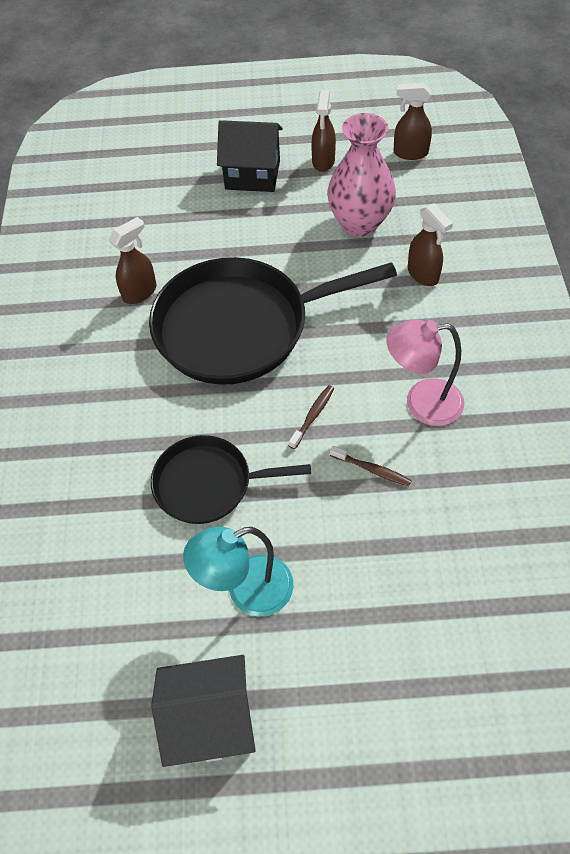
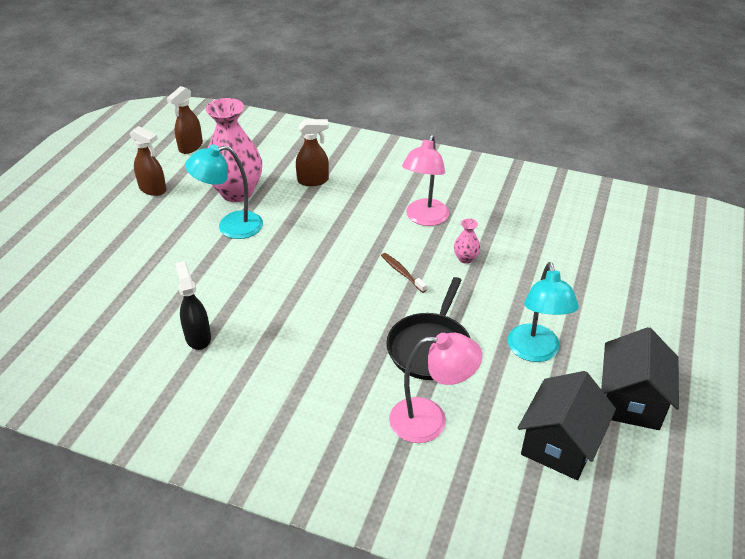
camera: 70 degrees left, 15 degrees down
brown spray bottle [109,217,157,304] -> black spray bottle [175,261,211,350]
black pan [149,257,397,385] -> none
black house [217,120,283,192] -> black house moved to [518,371,616,480]
brown toothbrush [330,446,412,486] -> pink vase [454,218,480,264]
none -> turquoise lamp [185,144,263,239]
none -> pink lamp [389,333,482,443]

